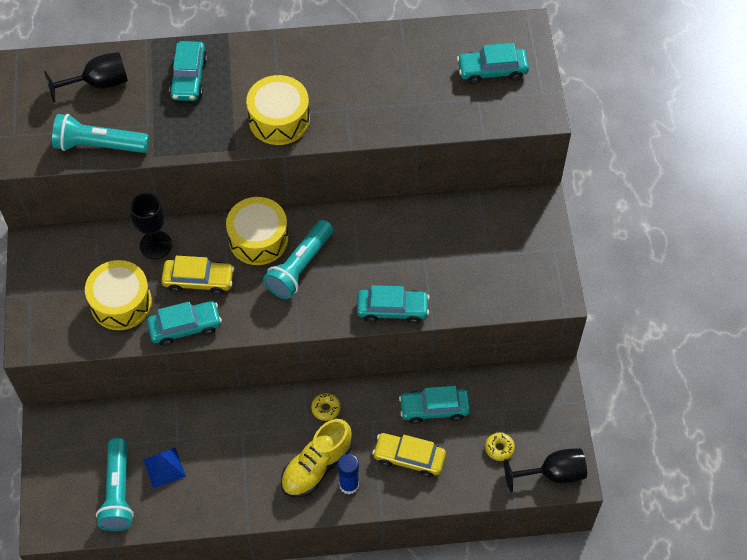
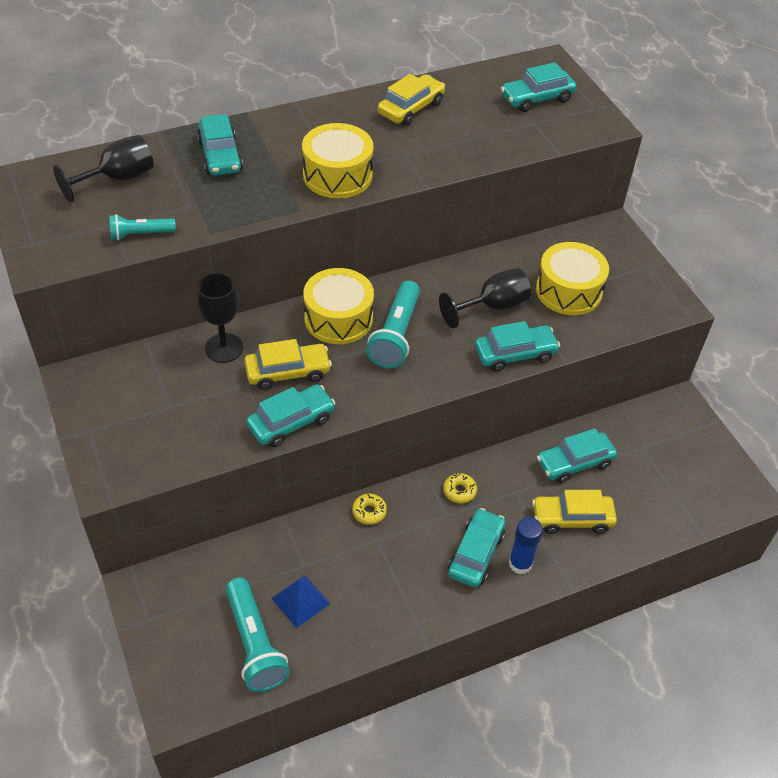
camera: 20 degrees left, 10 degrees down
turquoise flashlight [52,114,149,153] -> turquoise flashlight [109,214,176,240], size x0.58
yellow drum [85,260,152,330] -> yellow drum moved to [536,242,609,315]
yellow shoe [281,419,352,497] -> turquoise car [448,508,506,588]
yellow donut [485,433,515,461] -> yellow donut moved to [352,493,387,525]
black goblet [504,448,587,492] -> black goblet moved to [439,268,531,328]
none -> yellow car [378,74,445,126]

